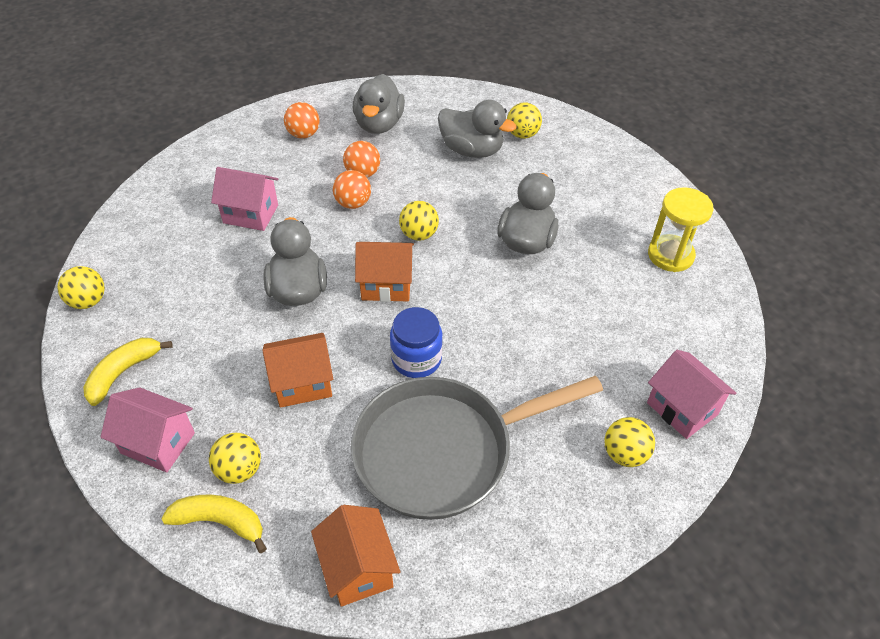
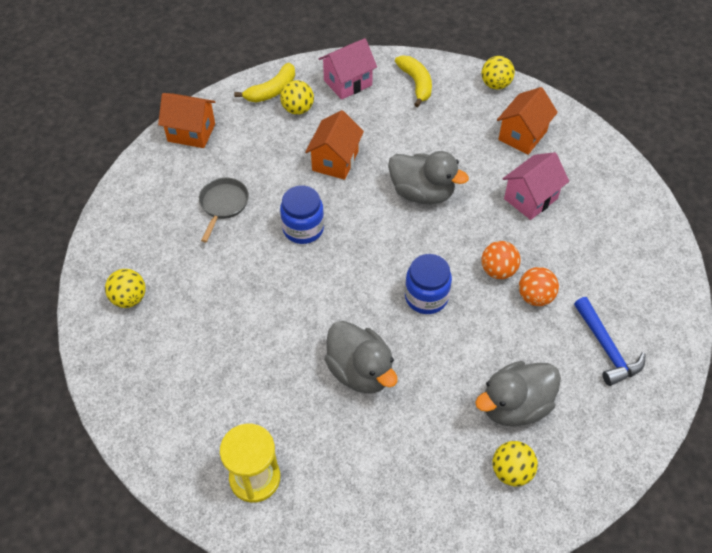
camera: 125 degrees right, 5 degrees up
orange ball [284,102,320,138] -> none
grey pan [351,376,603,520] -> grey pan [199,178,249,242], size x0.43
grey duck [353,74,405,134] -> blue hammer [574,297,646,386]
orange house [355,242,414,302] -> orange house moved to [497,87,558,155]
yellow ball [399,201,439,241] -> blue jar [405,254,452,314]
pink house [647,350,736,439] -> none

